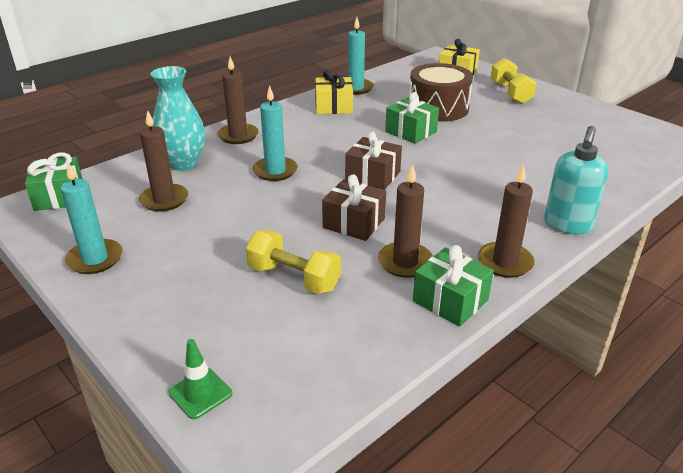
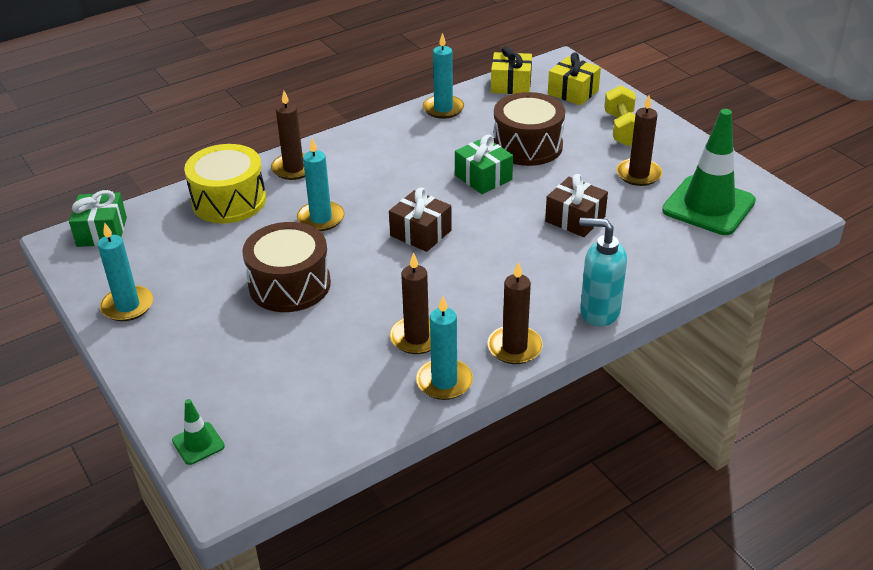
camera: 10 degrees right, 5 degrees up
brown candle [139,110,188,211] -> brown candle moved to [616,95,662,186]
turquoise vase [151,66,205,171] -> yellow drum [184,144,266,223]
yellow dumbbell [246,230,341,294] -> none
yellow gift [315,70,353,114] -> yellow gift moved to [491,46,532,94]
brown gift [322,174,386,241] -> brown gift moved to [545,174,608,237]
green gift [413,245,494,327] -> turquoise candle [416,296,473,400]
turquoise soap dispenser [544,126,608,235] -> turquoise soap dispenser turned 75 degrees clockwise [579,218,627,327]
none -> brown drum [242,222,331,312]
none -> green traffic cone [662,109,756,235]

